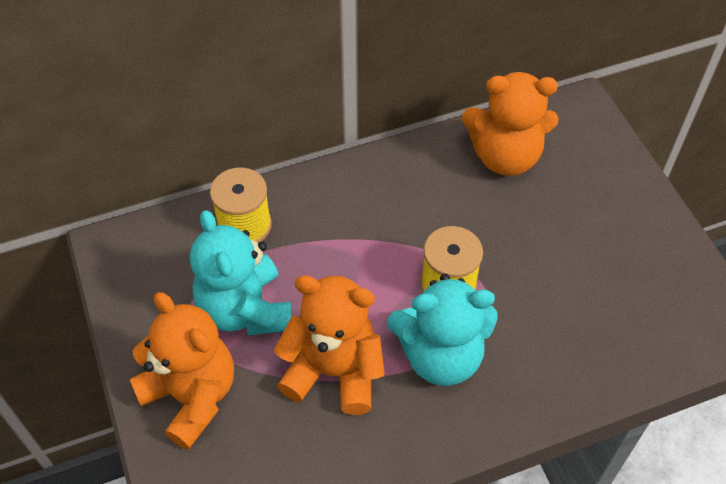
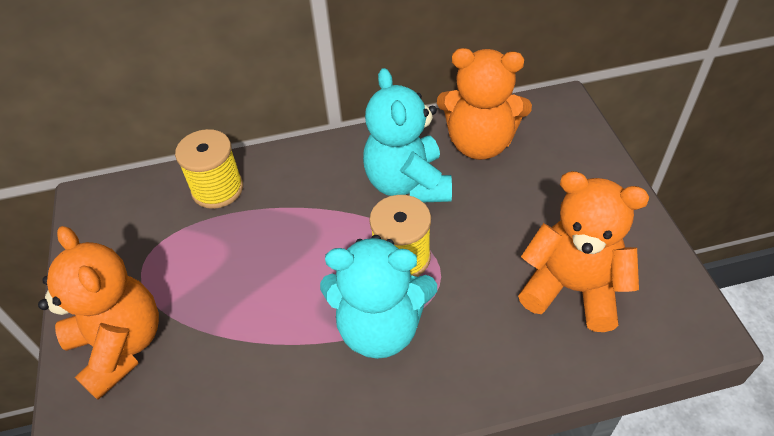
camera: 10 degrees right, 5 degrees down
turquoise teddy bear [190,210,292,335] -> turquoise teddy bear moved to [363,68,452,202]
orange teddy bear [274,275,385,415] -> orange teddy bear moved to [518,171,649,332]

